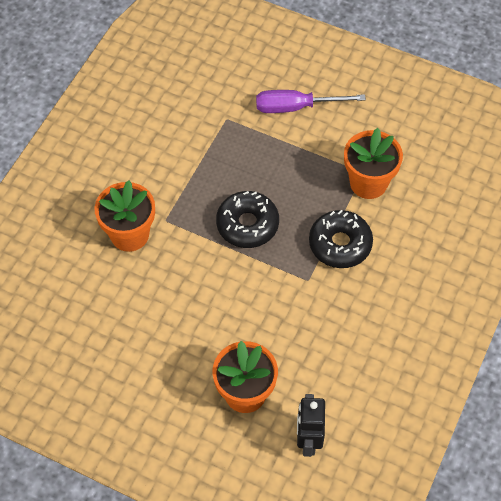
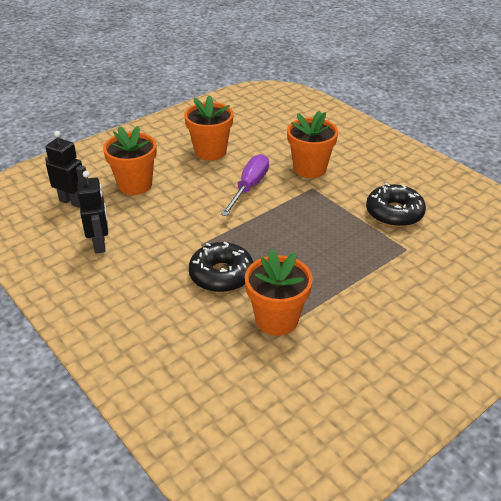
camera: 115 degrees right, 20 degrees down
black donut [216,191,279,248] -> black donut moved to [366,183,426,227]
purple screwdriver [256,90,366,113] -> purple screwdriver moved to [221,154,269,216]
none -> black robot [77,171,108,254]
none -> orange flower pot [184,95,234,161]

